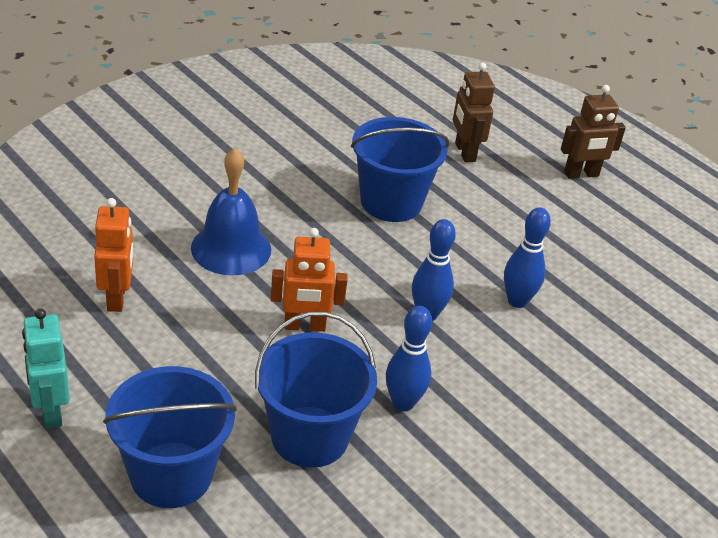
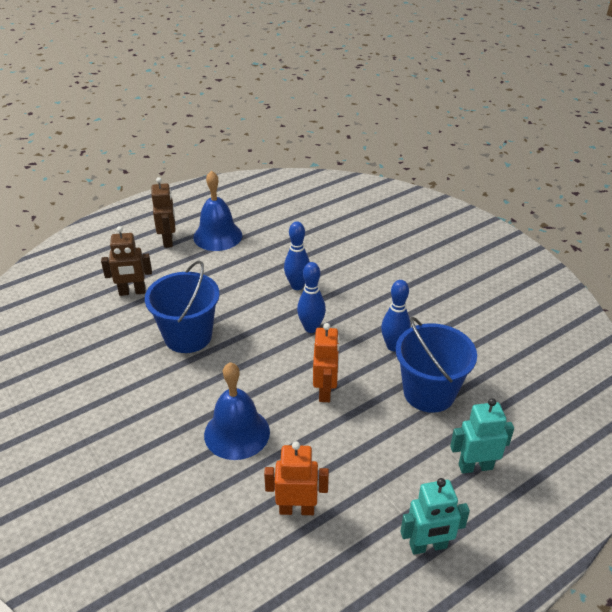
camera: 80 degrees left, 0 degrees up
blue bucket [103,366,237,508] -> turquoise robot [450,398,514,474]
none -> blue bell [193,170,242,251]

